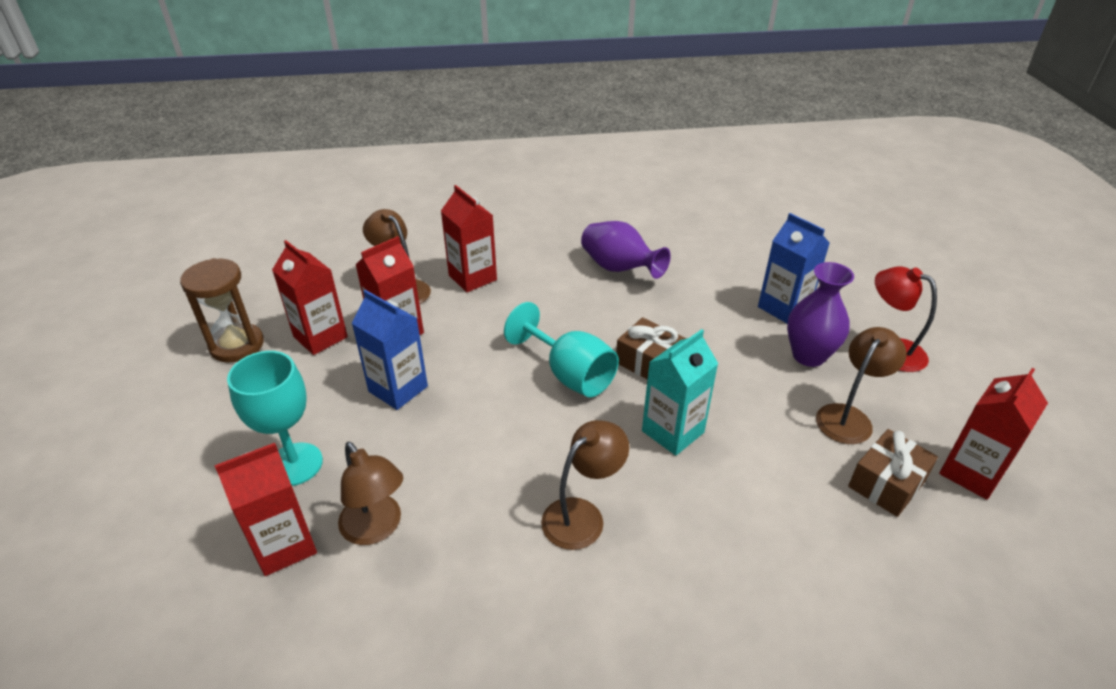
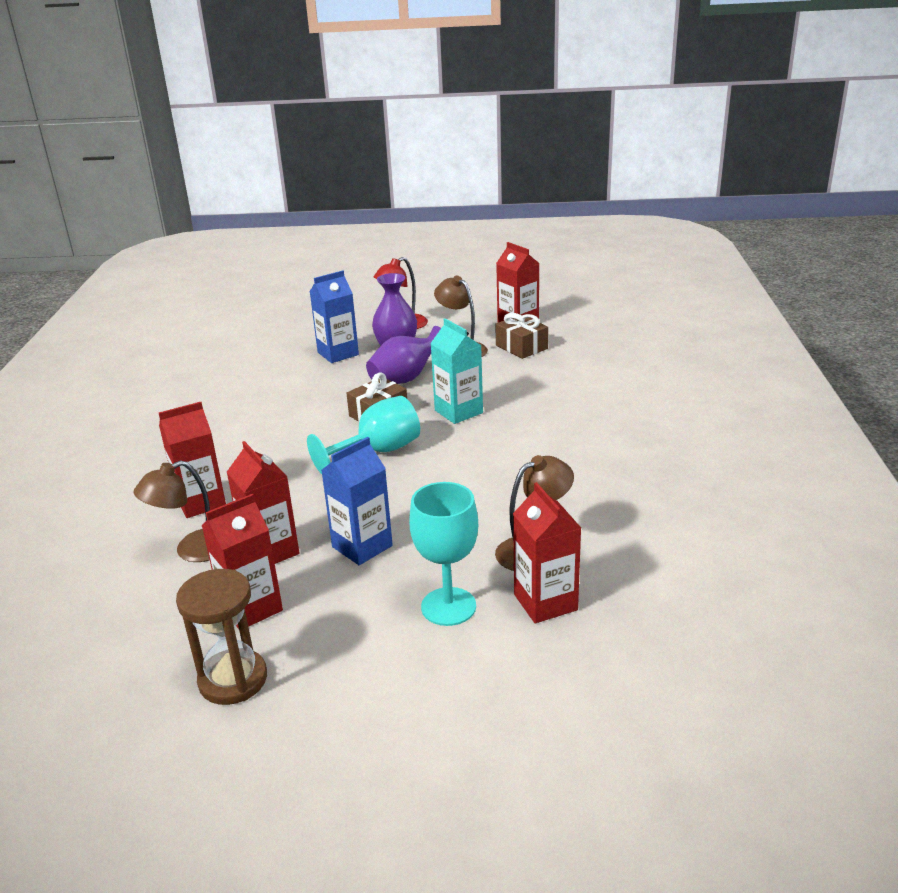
camera: 80 degrees left, 10 degrees down
brown lamp [541,420,629,550] -> none
purple vase [581,221,671,279] -> purple vase moved to [366,326,441,384]

